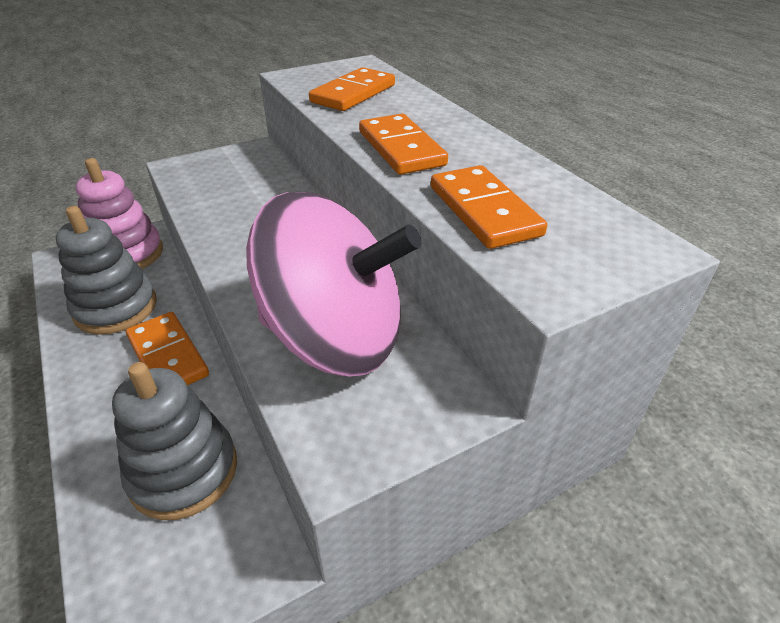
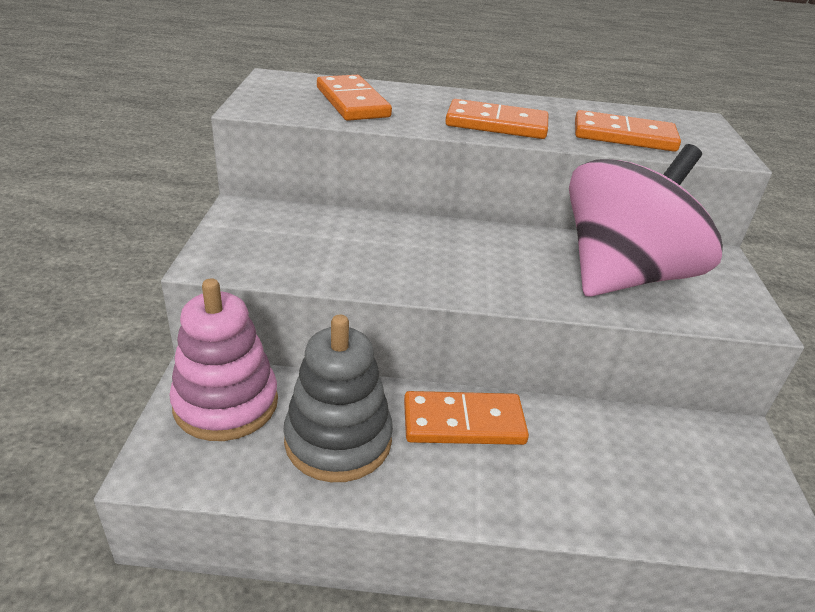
camera: 60 degrees left, 5 degrees down
grey stacking toy [112,362,237,520] -> none

